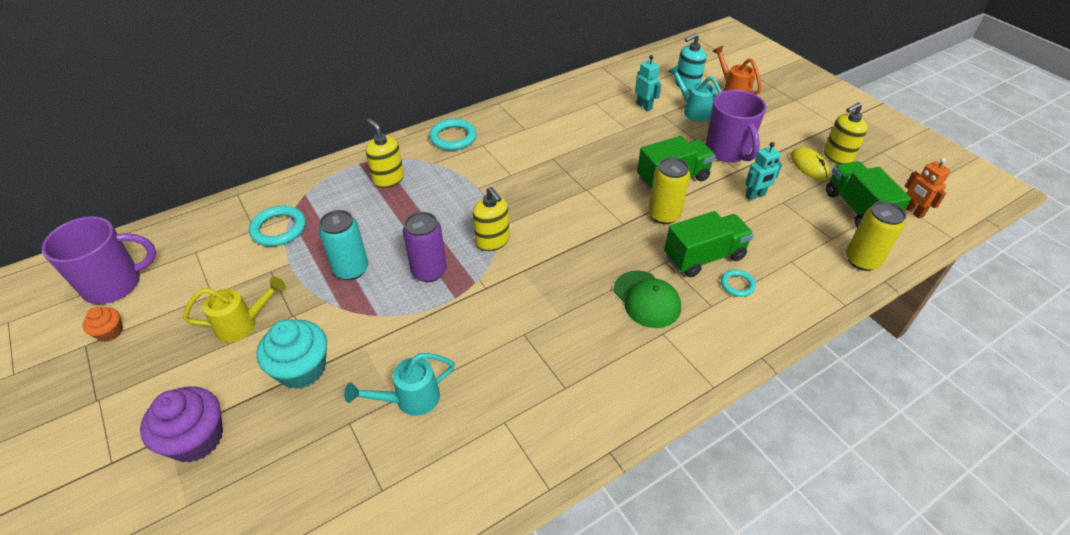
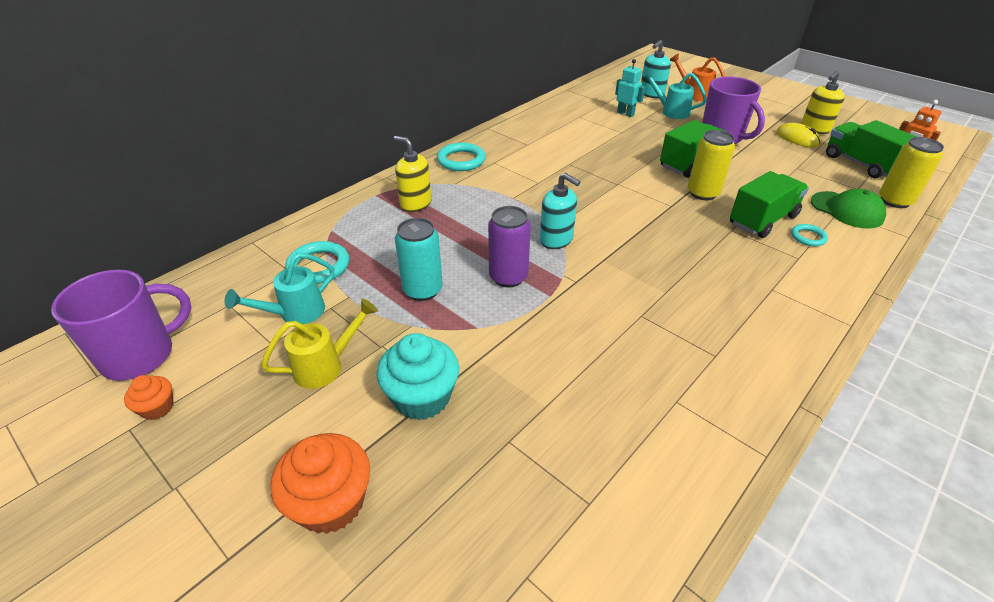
camera: 15 degrees left, 5 degrees down
purple cupcake [140,386,223,463] -> orange cupcake [270,433,370,534]
turquoise watering can [344,353,455,416] -> turquoise watering can moved to [224,253,335,324]
yellow soap dispenser [472,187,510,251] -> turquoise soap dispenser [540,173,580,249]
green cap [614,270,681,328] -> green cap moved to [811,189,886,229]
turquoise robot [745,142,782,201] -> none

